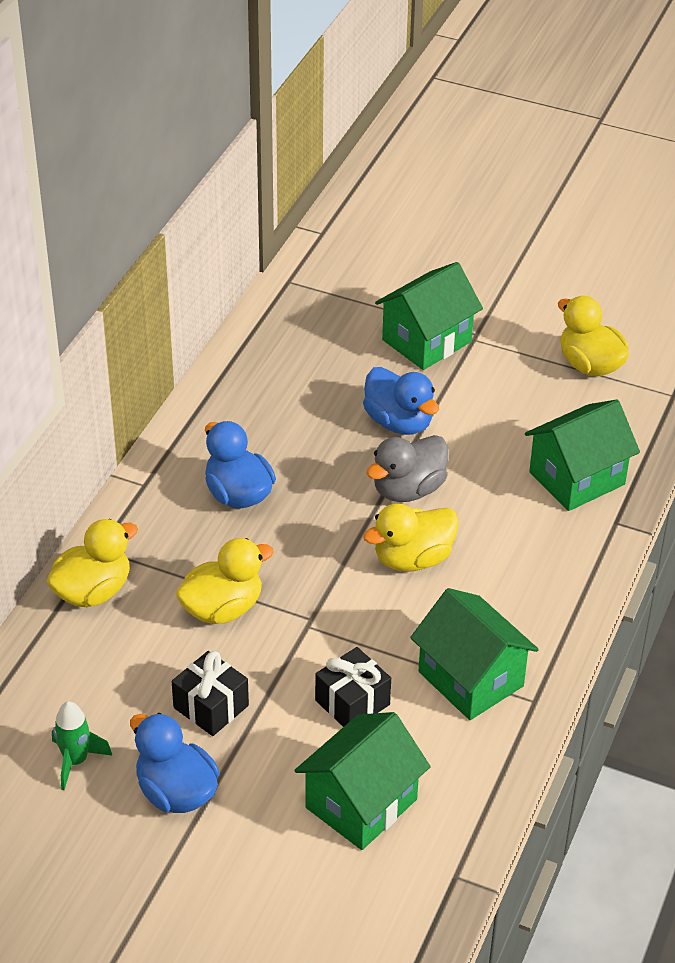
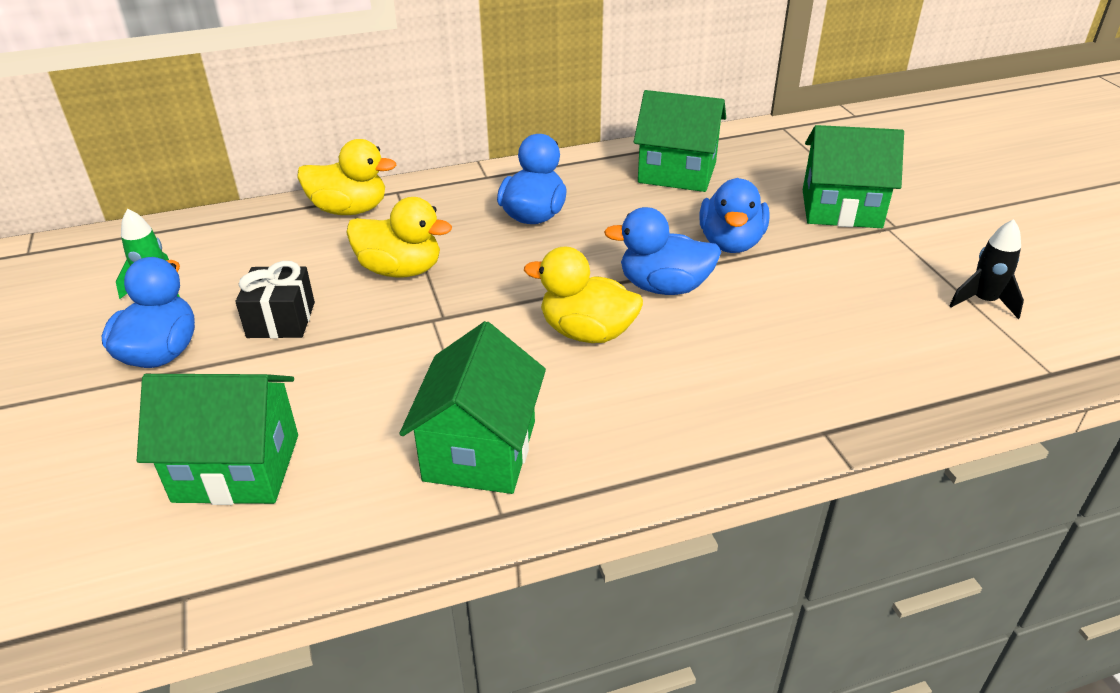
camera: 50 degrees right, 5 degrees down
black gift [315,647,391,727] -> none
grey duck [366,435,449,502] -> blue duck [604,207,721,295]
green house [525,400,640,511] -> green house moved to [634,90,726,192]
yellow duck [558,296,629,376] -> black rocket [949,219,1024,319]

